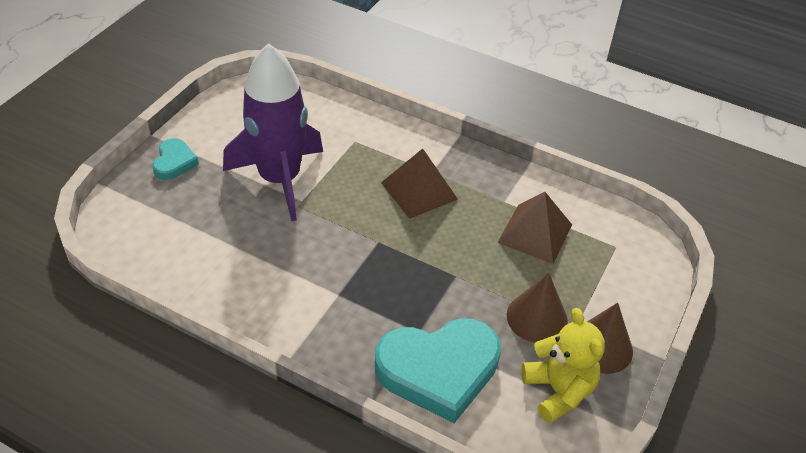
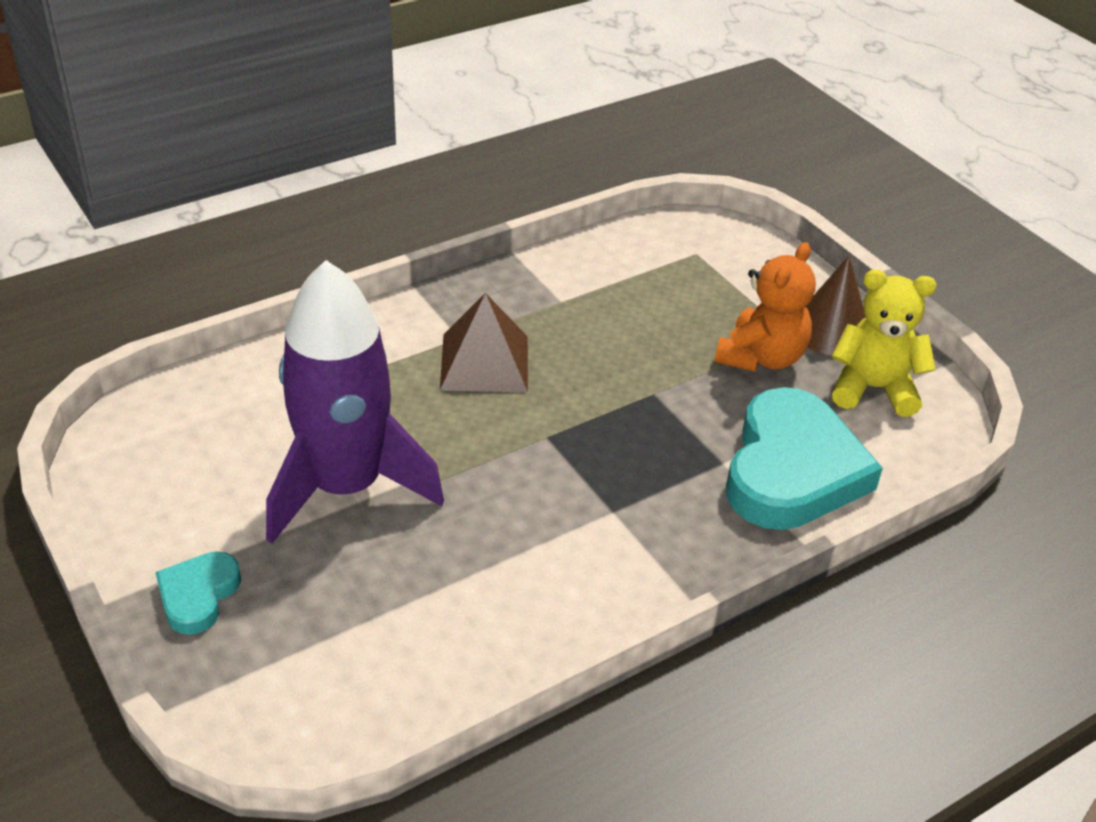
camera: 60 degrees left, 5 degrees down
turquoise heart [153,138,199,180] -> turquoise heart turned 105 degrees counterclockwise [155,551,241,635]
brown pyramid [497,192,572,264] -> none
brown cone [507,273,568,343] -> orange teddy bear [715,242,816,372]

